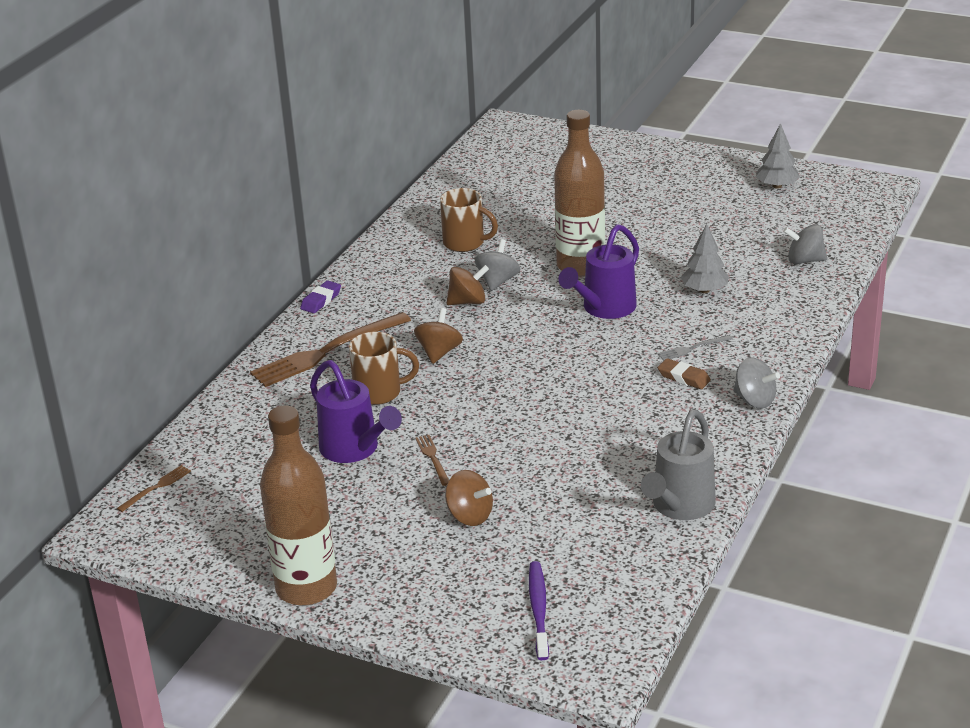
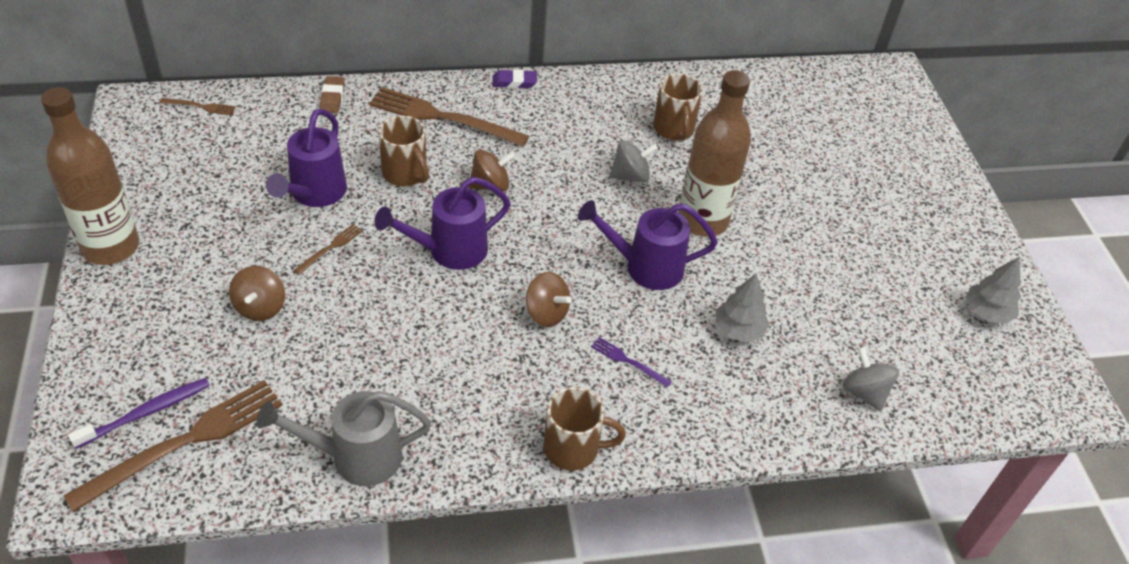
camera: 50 degrees right, 15 degrees up
brown spinning top [446,265,489,305] -> brown spinning top moved to [526,272,571,327]
grey fork [657,335,733,361] -> purple fork [591,337,672,388]
brown eraser [658,358,711,389] -> brown eraser moved to [320,76,345,113]
grey spinning top [733,357,780,409] -> brown mug [544,387,626,470]
none -> brown fork [63,380,282,512]
none -> purple watering can [374,177,510,270]

